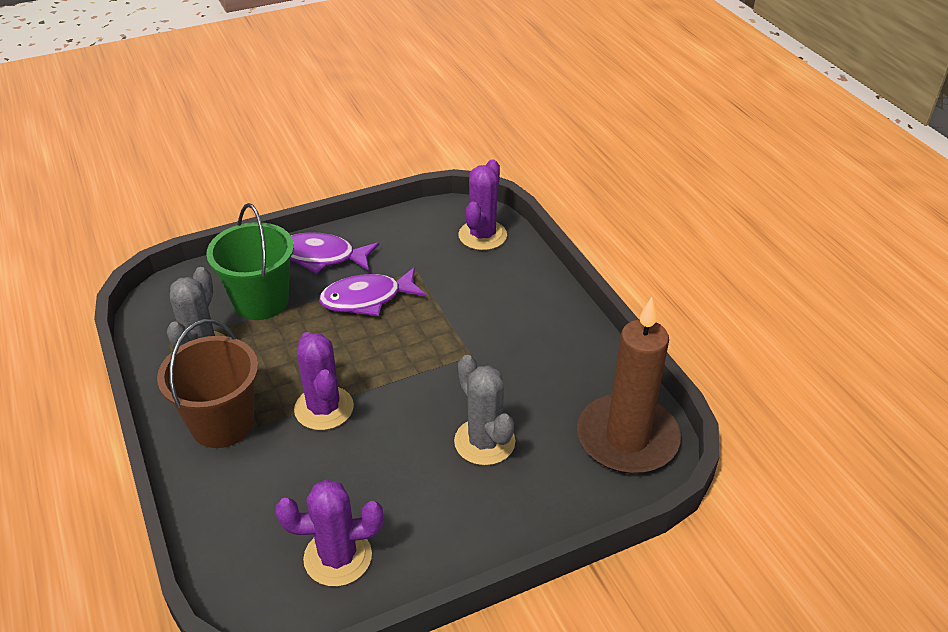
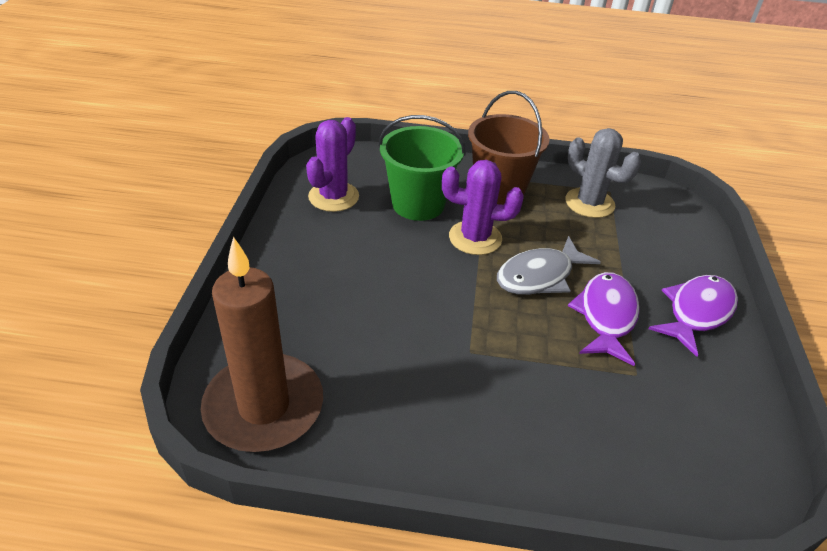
camera: 120 degrees right, 0 degrees up
green bucket [206,203,294,320] -> green bucket moved to [379,115,466,221]
grey cactus [454,355,515,465] -> none
purple cactus [458,159,507,250] -> none
none -> grey fish [497,236,601,295]

